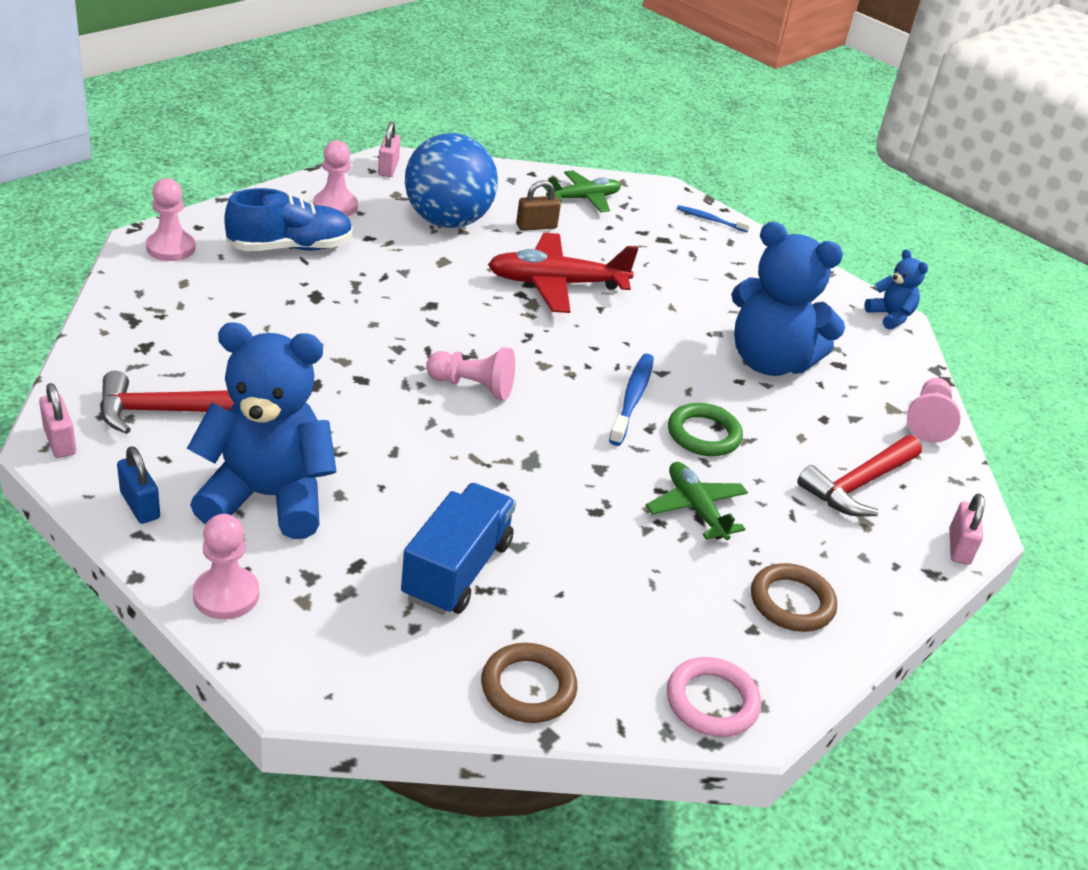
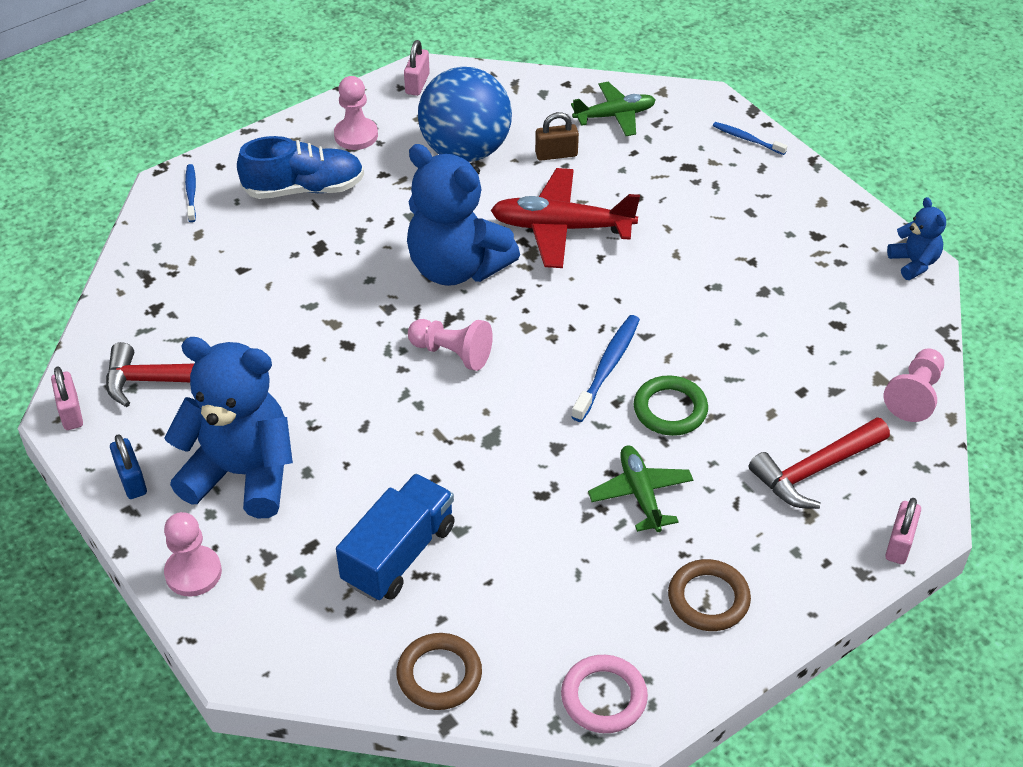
camera: 15 degrees right, 10 degrees up
pink pawn [146,178,195,261] -> blue toothbrush [185,164,196,222]
blue teddy bear [731,222,845,376] -> blue teddy bear moved to [407,144,520,286]

